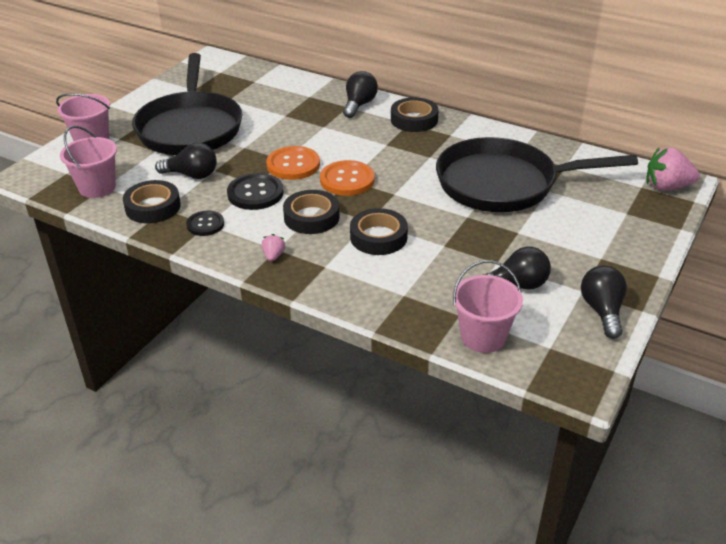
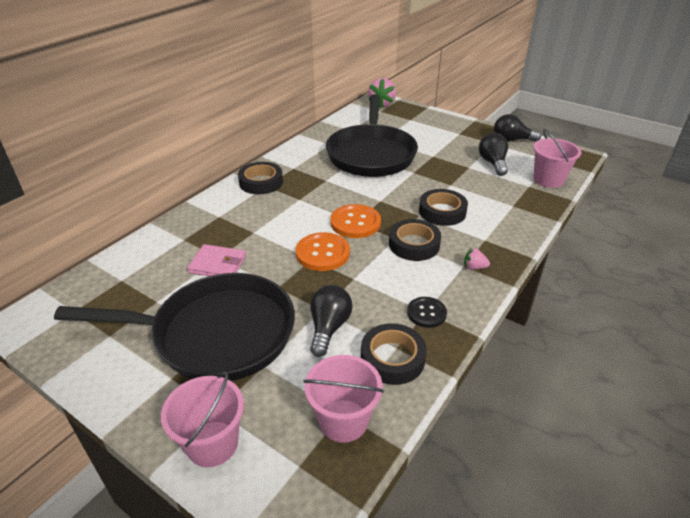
camera: 85 degrees left, 0 degrees up
black button [227,173,284,210] -> none
black light bulb [343,71,378,118] -> none
none -> pink wallet [187,244,246,276]

